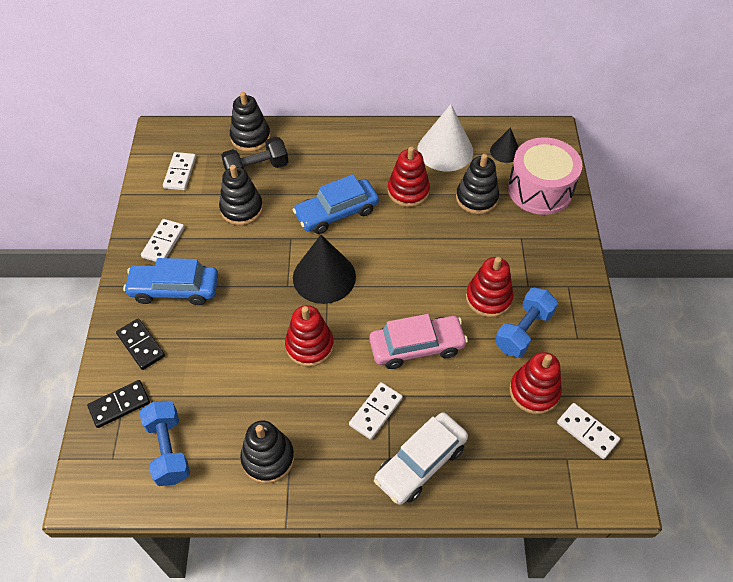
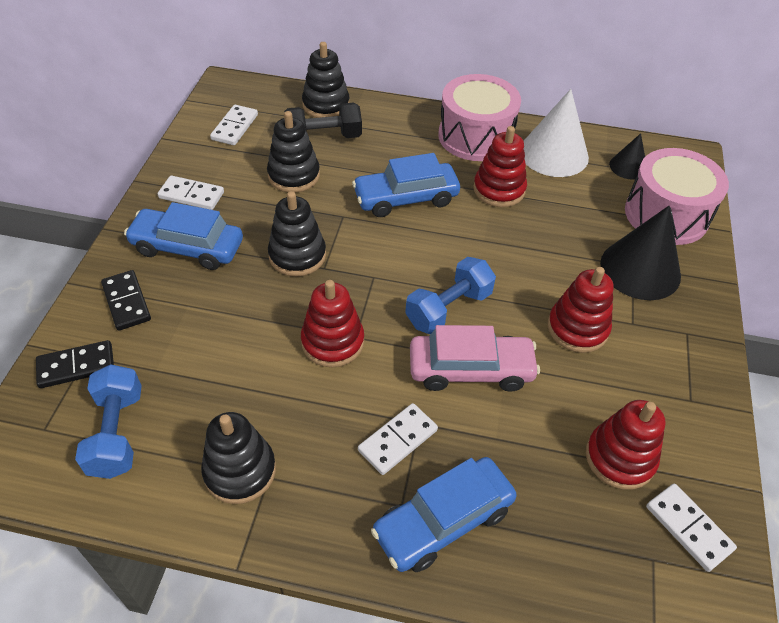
camera: 10 degrees right, 5 degrees down
white domino [141,219,185,262] -> white domino turned 75 degrees clockwise [158,175,224,210]
black cone [293,235,356,304] -> black cone moved to [600,206,681,300]
white car [374,412,468,505] -> blue car [371,457,516,572]
black stacking toy [456,154,499,214] -> black stacking toy moved to [268,191,326,277]
blue dumbbell [495,287,558,358] -> blue dumbbell moved to [405,257,496,334]
none -> pink drum [438,74,521,161]

